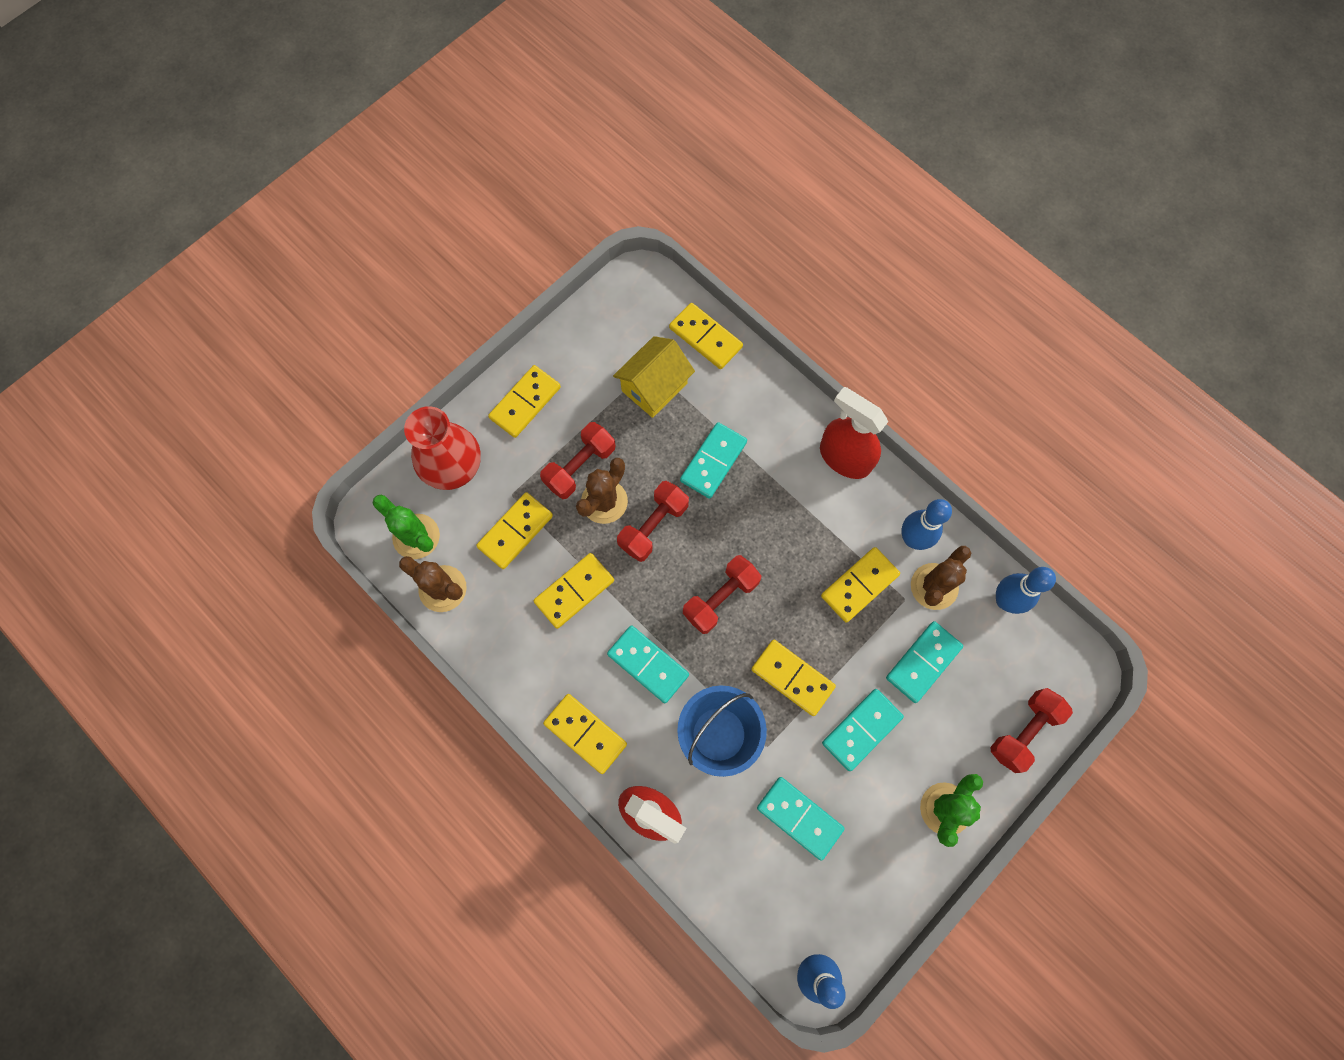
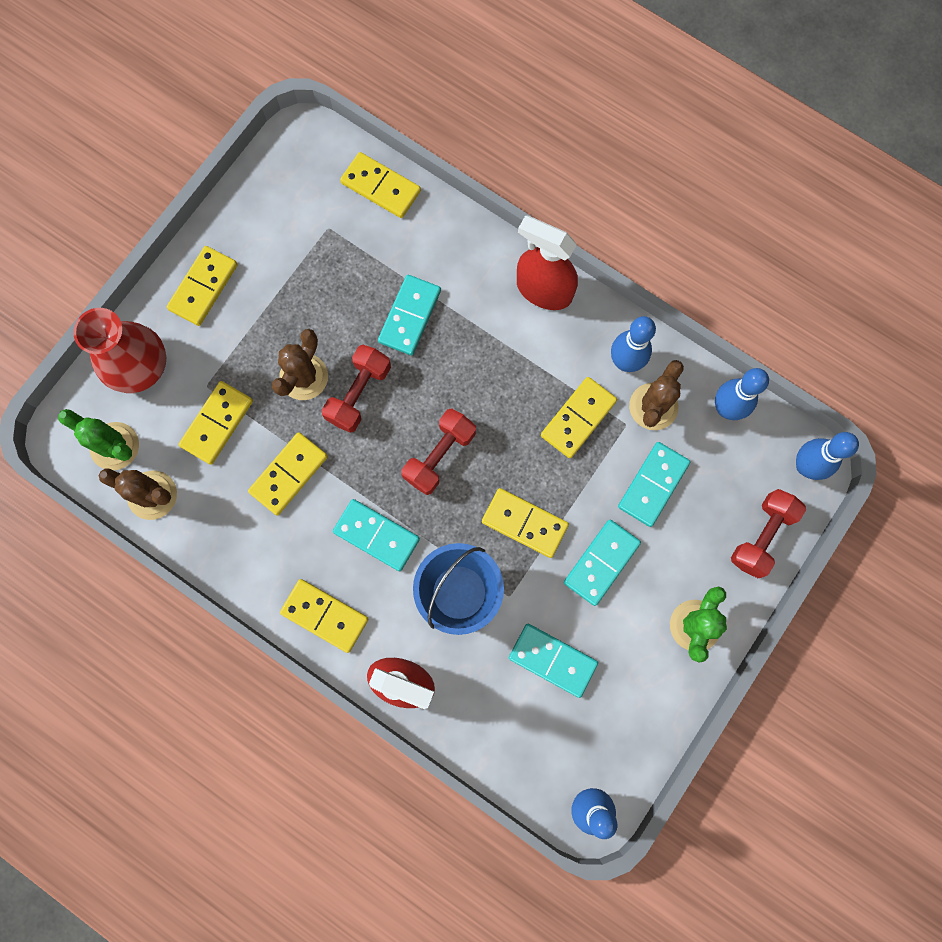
camera: 10 degrees left, 5 degrees up
red dumbbell [540,422,615,499] -> none
yellow house [613,336,695,418] -> none
none -> blue bowling pin [796,432,859,480]

